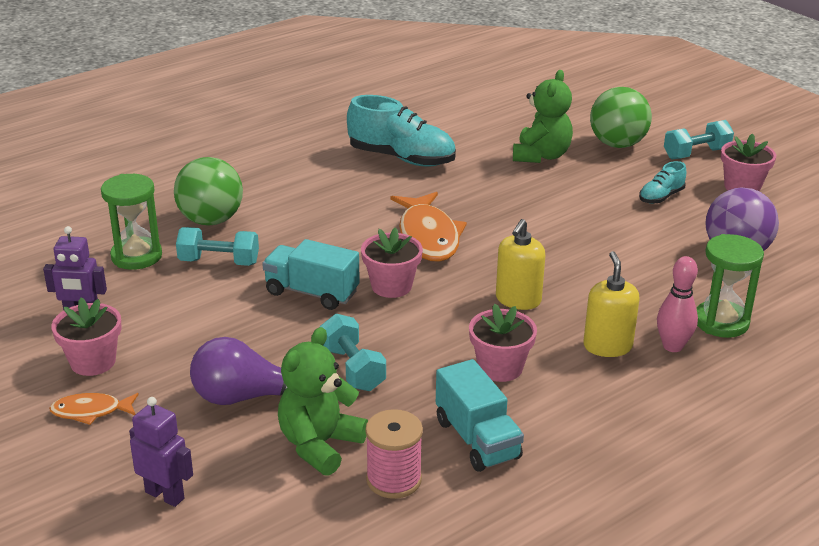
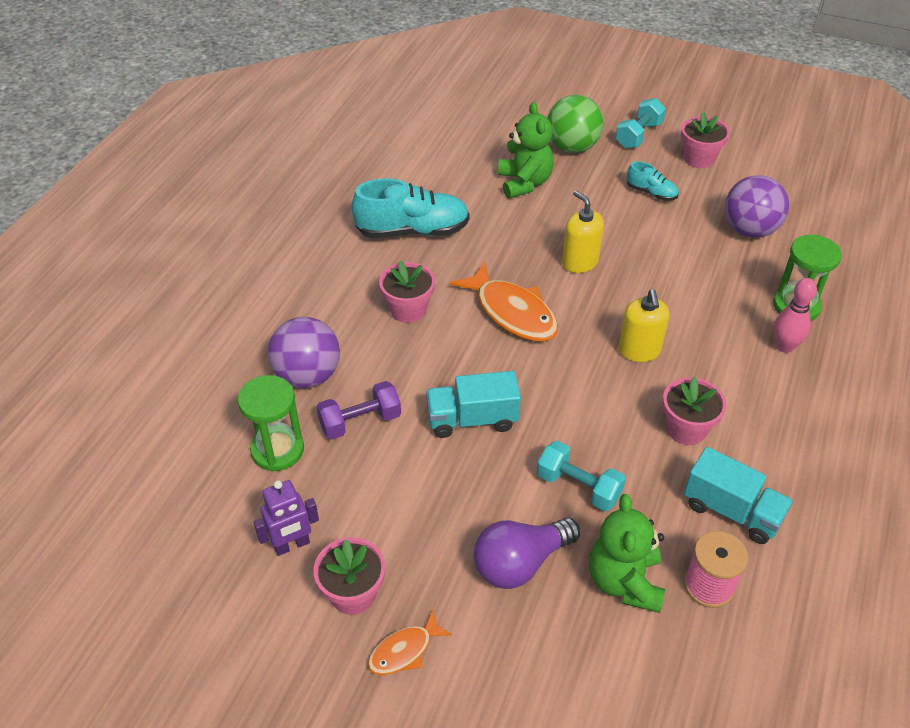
camera: 30 degrees left, 15 degrees up
purple robot [129,397,193,507] -> none
green ball [174,157,243,226] -> purple ball [268,317,340,388]
turquoise dumbbell [176,227,259,266] -> purple dumbbell [316,381,401,439]
pink flower pot [361,227,423,298] -> pink flower pot moved to [379,261,435,323]
yellow soap dispenser [583,251,640,357] -> yellow soap dispenser moved to [562,191,604,273]
turquoise shoe [639,161,686,204] -> turquoise shoe turned 75 degrees counterclockwise [627,161,679,201]

